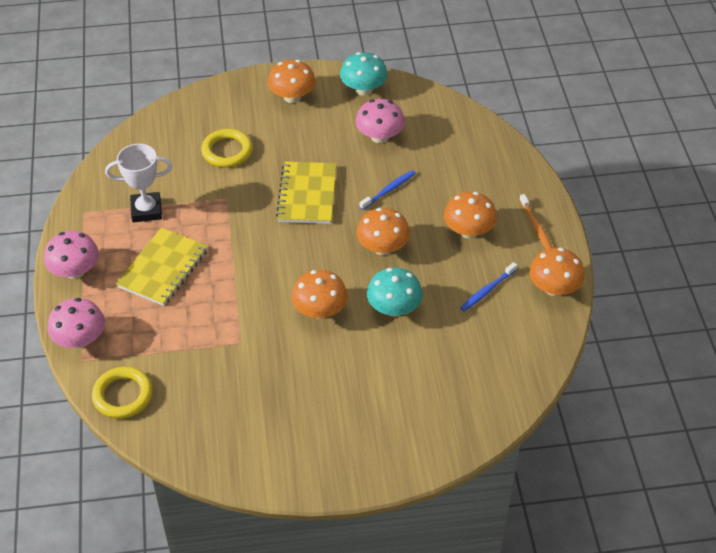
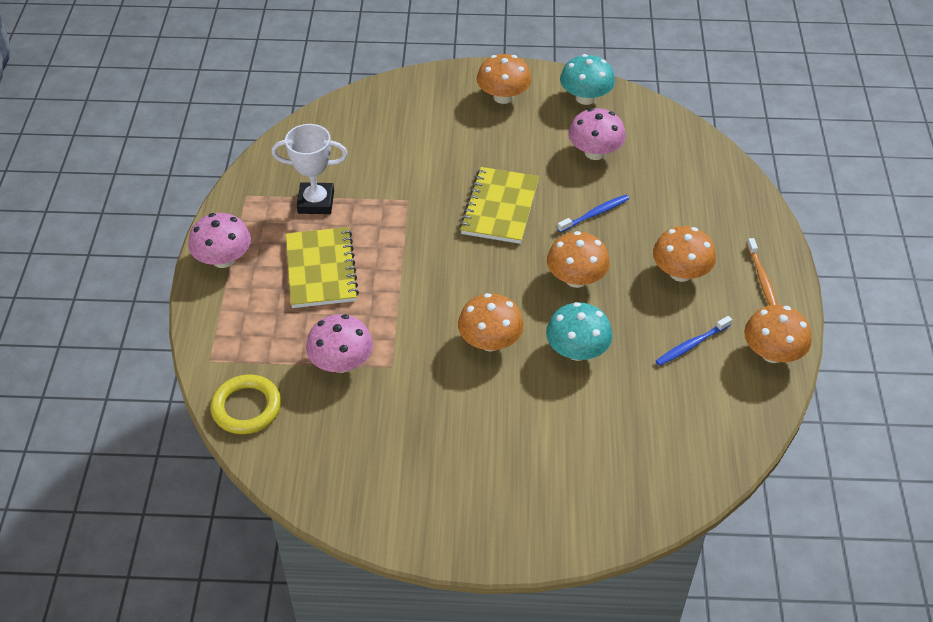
camera: 10 degrees right, 0 degrees up
pink mushroom [47,298,105,348] -> pink mushroom moved to [306,314,373,373]
yellow notebook [116,227,208,306] -> yellow notebook turned 45 degrees counterclockwise [286,227,359,308]
yellow ring [201,129,253,168] -> none

